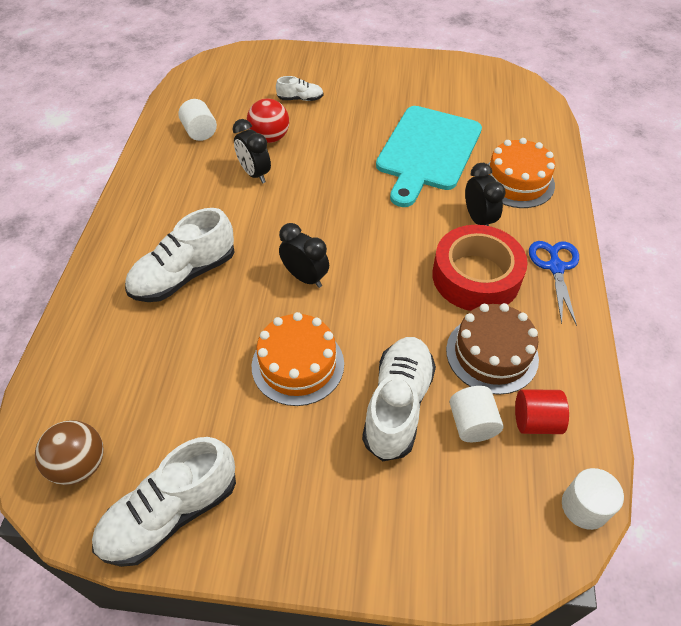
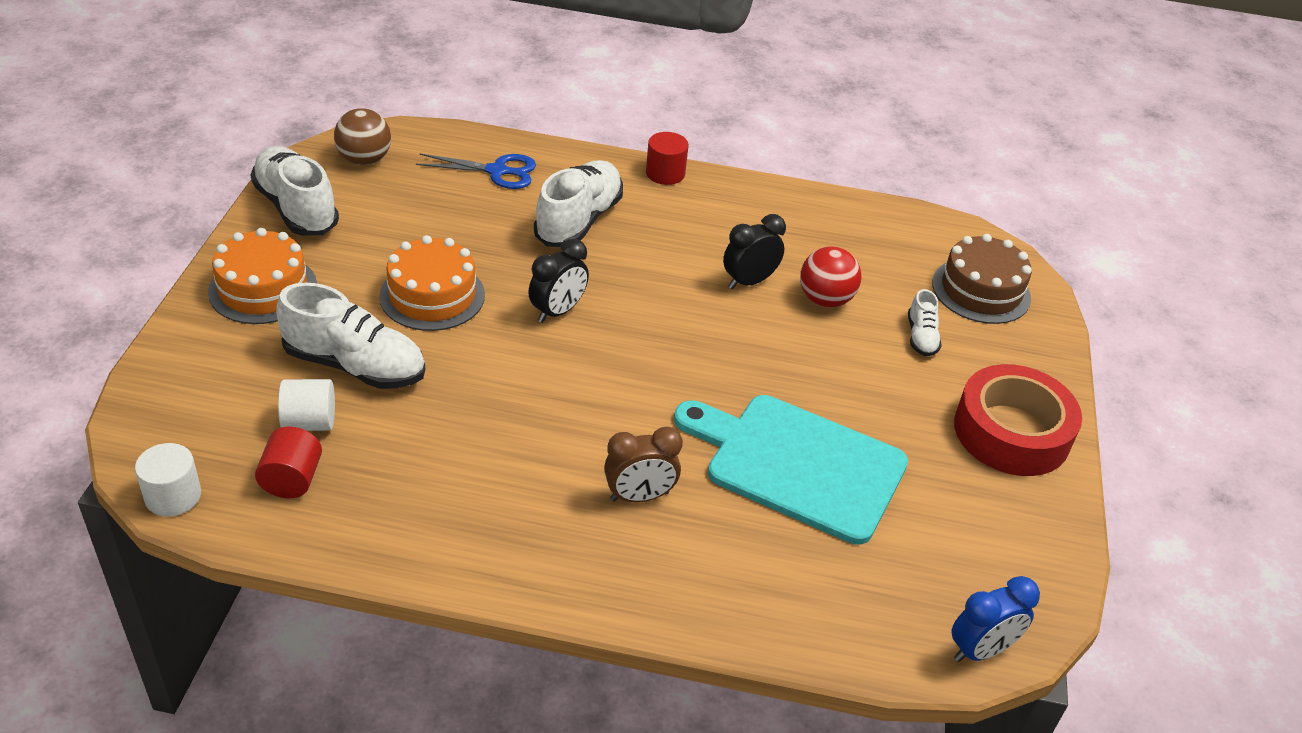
camera: 90 degrees right, 10 degrees down
white shoe [125,208,235,302] -> white shoe turned 60 degrees clockwise [534,160,623,247]
white cylinder [178,99,217,141] -> none
red tape [432,225,528,311] -> red tape moved to [954,364,1082,476]
brown cake [446,303,539,395] -> brown cake moved to [932,234,1032,324]
black clock [465,163,506,226] -> brown clock [604,427,683,502]
orange cake [488,138,555,208] -> orange cake moved to [208,228,317,324]
blue scissors [529,241,579,326] -> blue scissors moved to [416,153,536,189]
none -> red cylinder [646,132,689,185]
none -> blue clock [952,576,1040,662]

